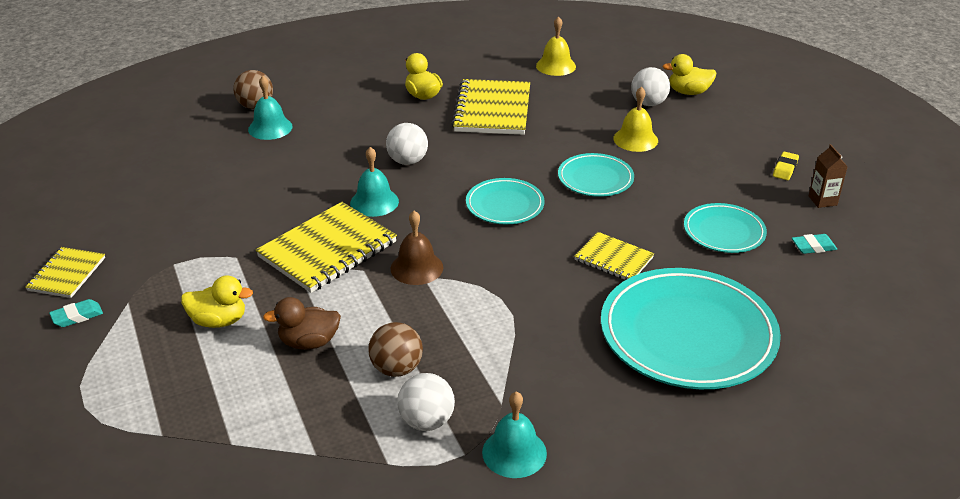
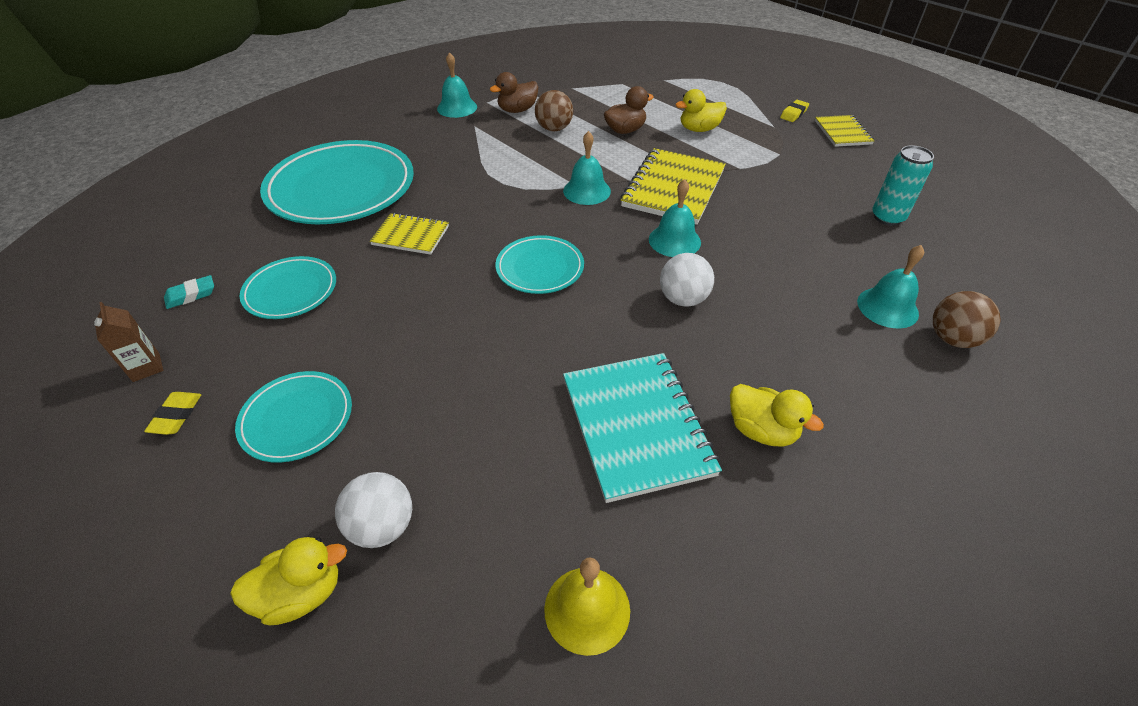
camera: 160 degrees right, 10 degrees up
turquoise eraser [49,299,103,327] -> yellow eraser [780,100,809,122]
brown bell [391,211,443,285] -> turquoise bell [563,131,611,205]
white ball [397,373,455,431] -> brown duck [490,72,538,113]
yellow notebook [451,79,530,135] -> turquoise notebook [563,353,722,503]
turquoise plate [558,153,634,197] -> turquoise plate moved to [235,371,352,463]
yellow bell [613,86,658,152] -> none
none -> turquoise can [872,145,934,226]

